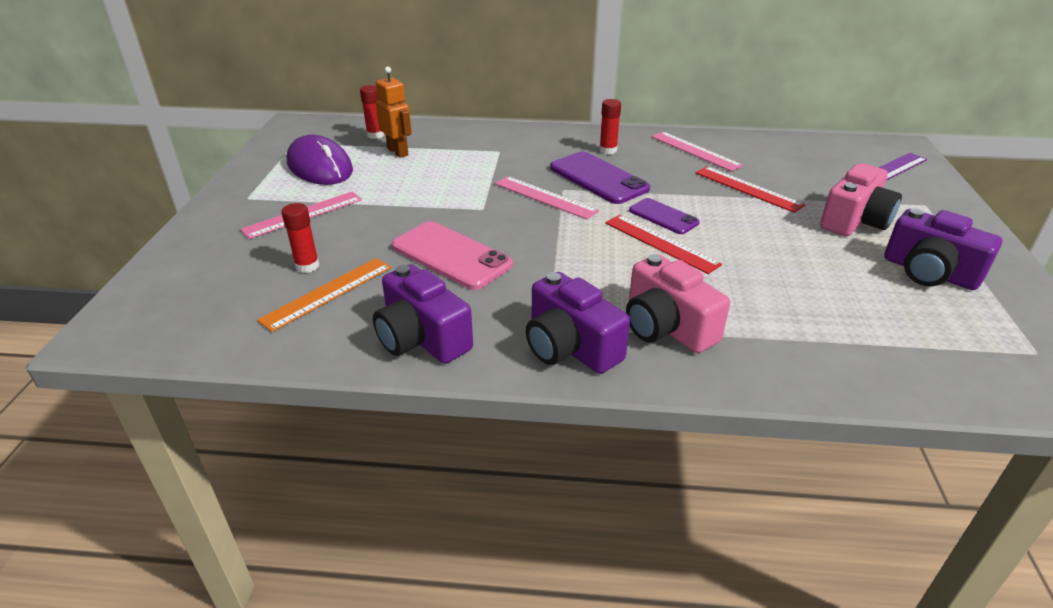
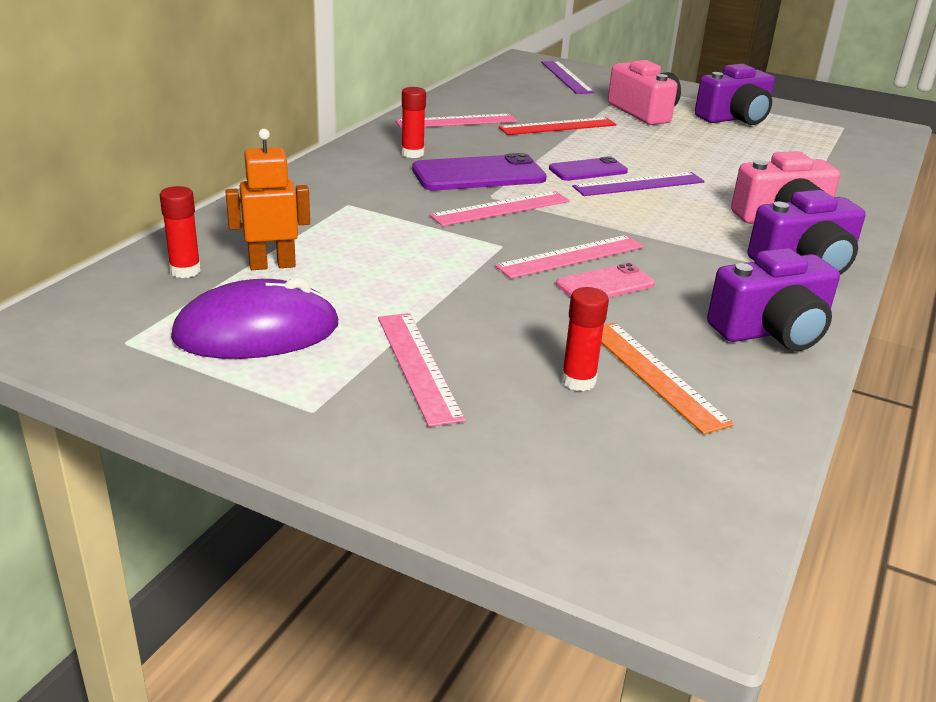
camera: 70 degrees left, 5 degrees down
pink phone [392,221,513,290] -> pink phone [556,263,655,298], size x0.60
red ruler [605,215,722,274] -> purple ruler [572,172,705,196]
none -> pink ruler [495,235,644,279]

